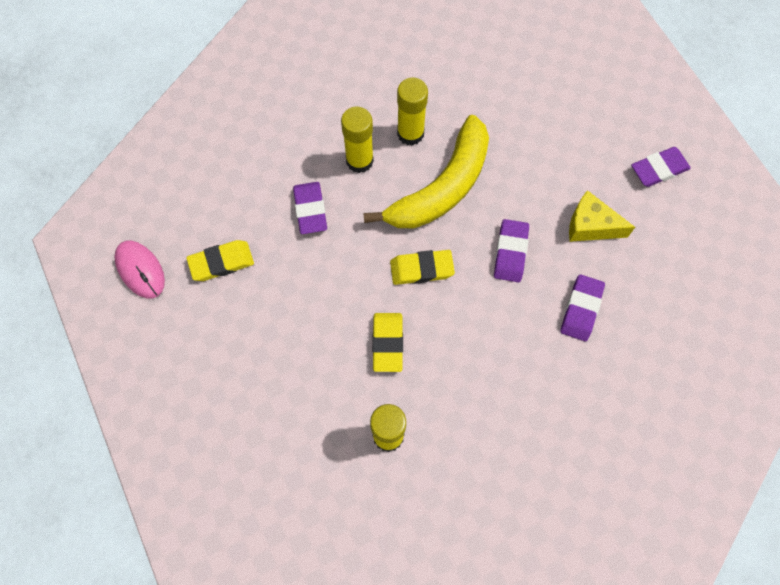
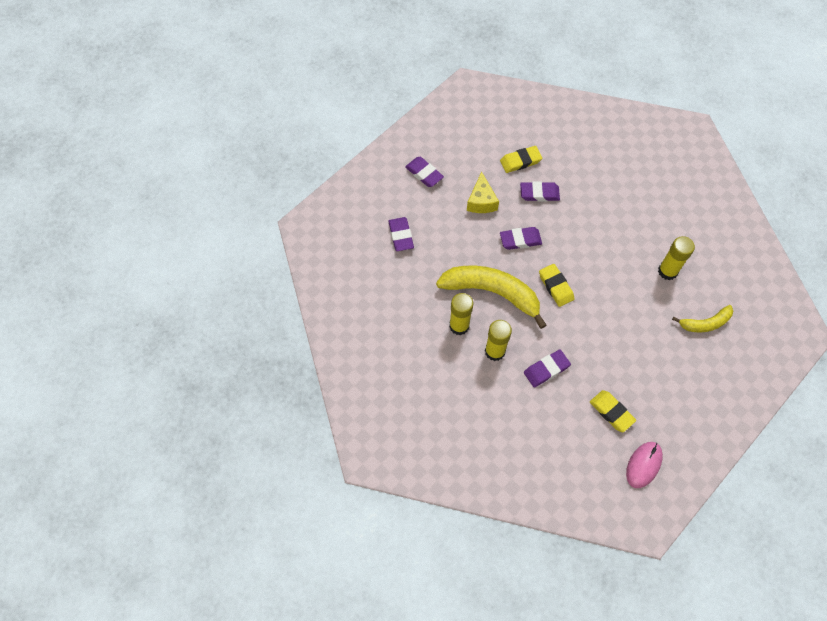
camera: 110 degrees left, 5 degrees down
yellow eraser [372,313,403,372] -> yellow eraser moved to [500,146,542,173]
none -> purple eraser [388,217,414,251]
none -> yellow banana [672,305,733,333]

